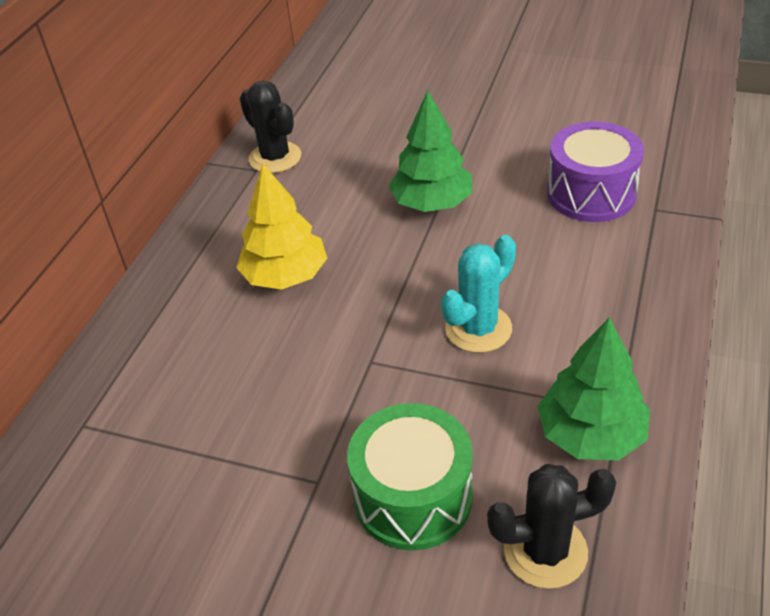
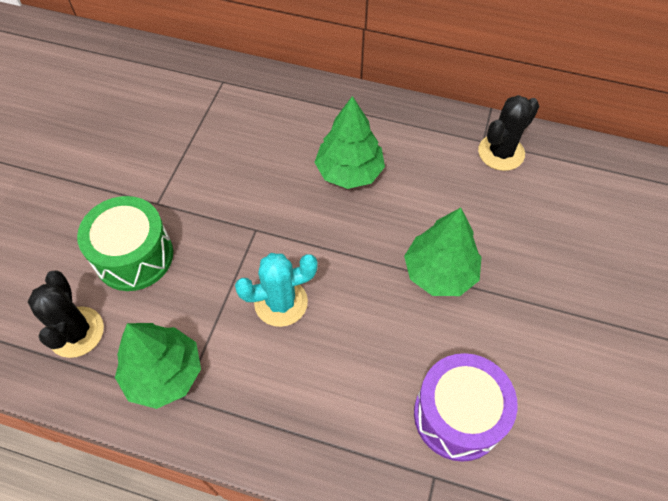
camera: 85 degrees right, 15 degrees up
yellow tree [236,163,327,290] -> green tree [314,96,385,189]
turquoise cactus [441,235,516,353] -> turquoise cactus turned 60 degrees counterclockwise [235,253,318,327]

